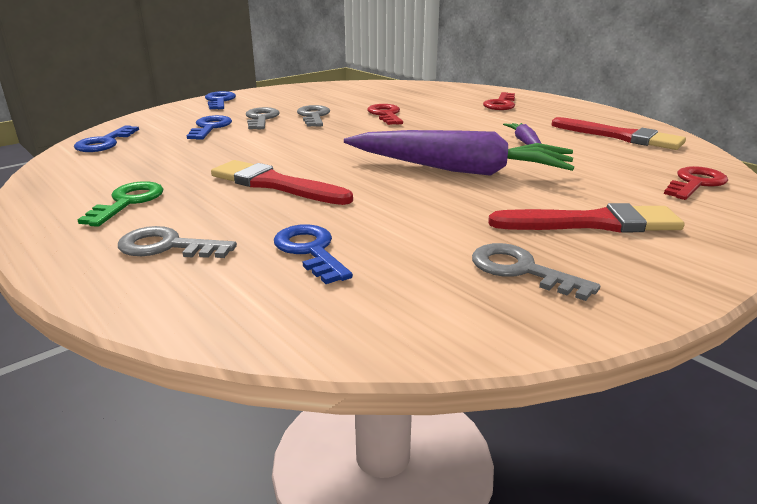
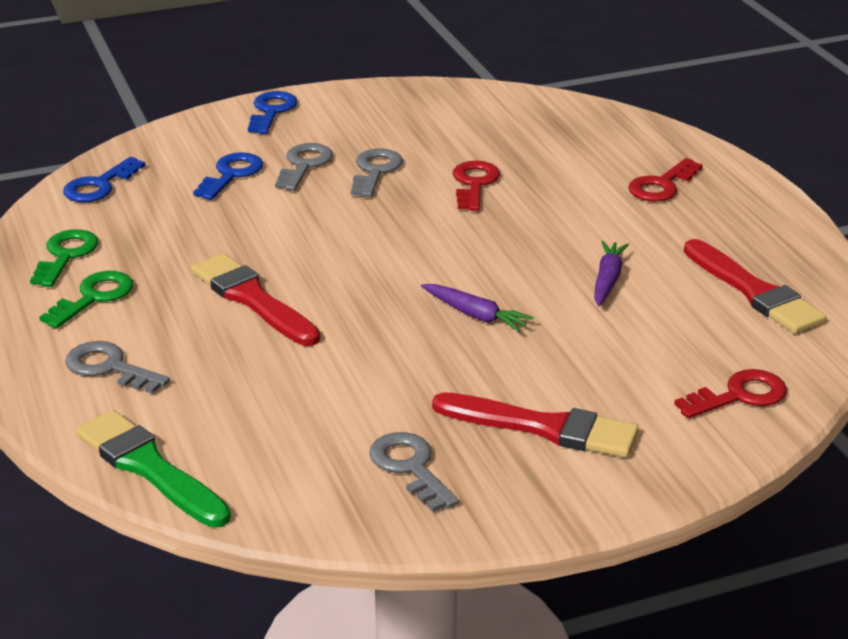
camera: 20 degrees right, 5 degrees up
blue key [274,224,353,284] -> none
purple carrot [344,130,574,176] -> purple carrot [421,284,534,332], size x0.44
none -> green key [30,229,98,287]
none -> green brush [76,410,231,527]

